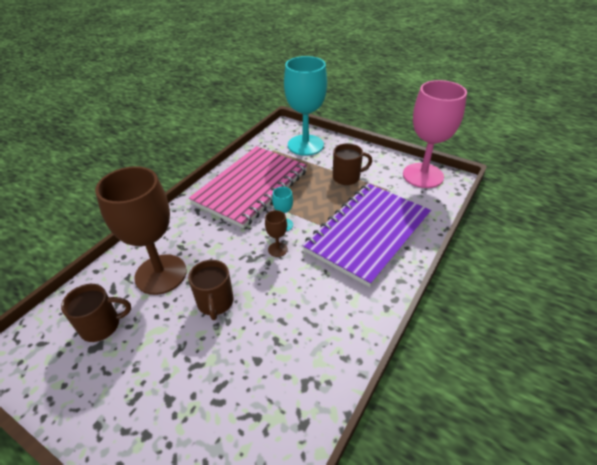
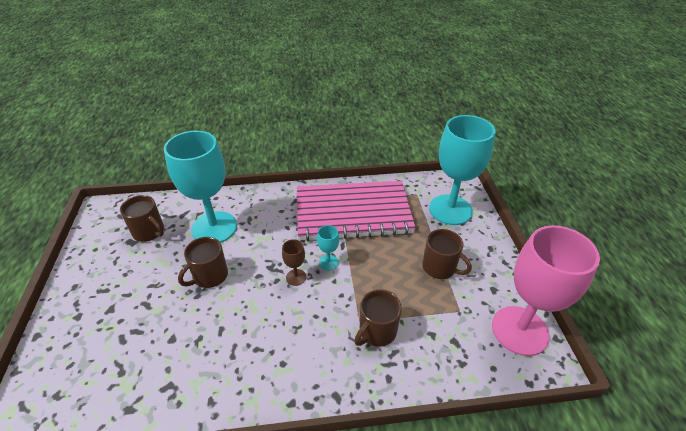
camera: 50 degrees right, 0 degrees up
brown goblet [95,166,187,295] -> turquoise goblet [164,131,237,243]
purple notebook [302,183,431,287] -> brown mug [354,290,402,347]

